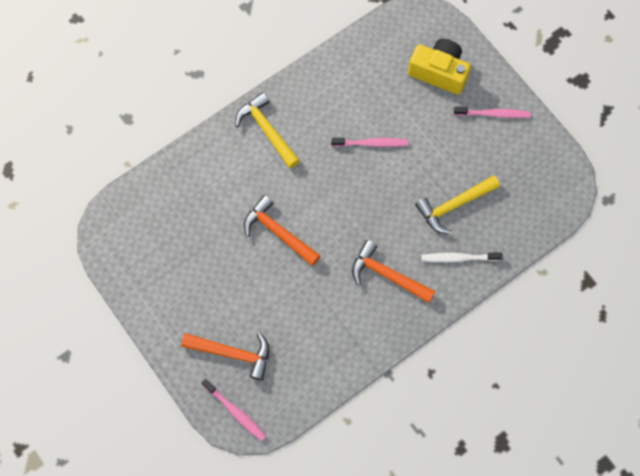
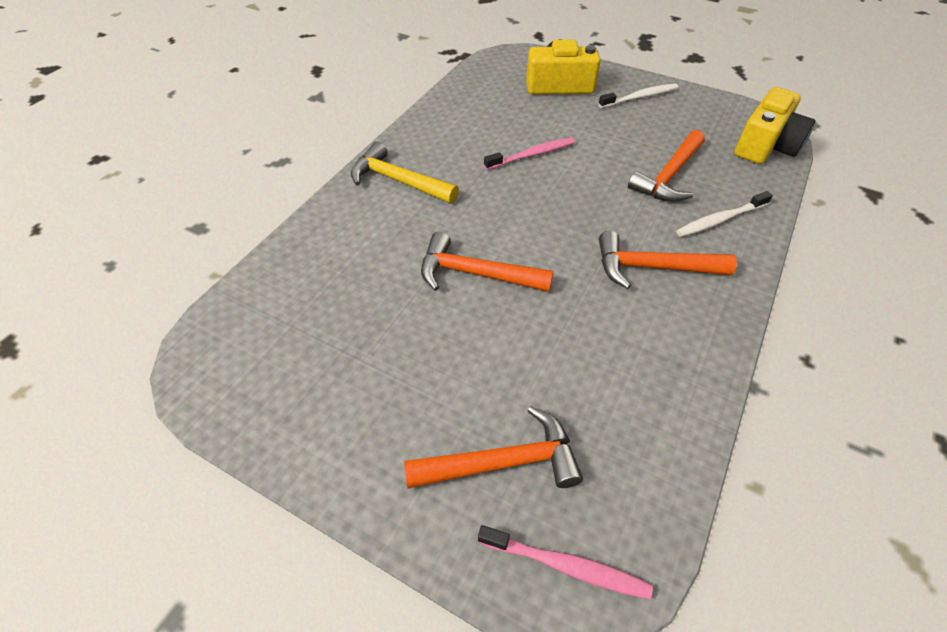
camera: 25 degrees left, 20 degrees down
yellow hammer [415,176,500,234] -> orange hammer [628,130,705,202]
pink toothbrush [454,106,531,118] -> white toothbrush [598,84,678,108]
none -> yellow camera [734,87,815,164]

